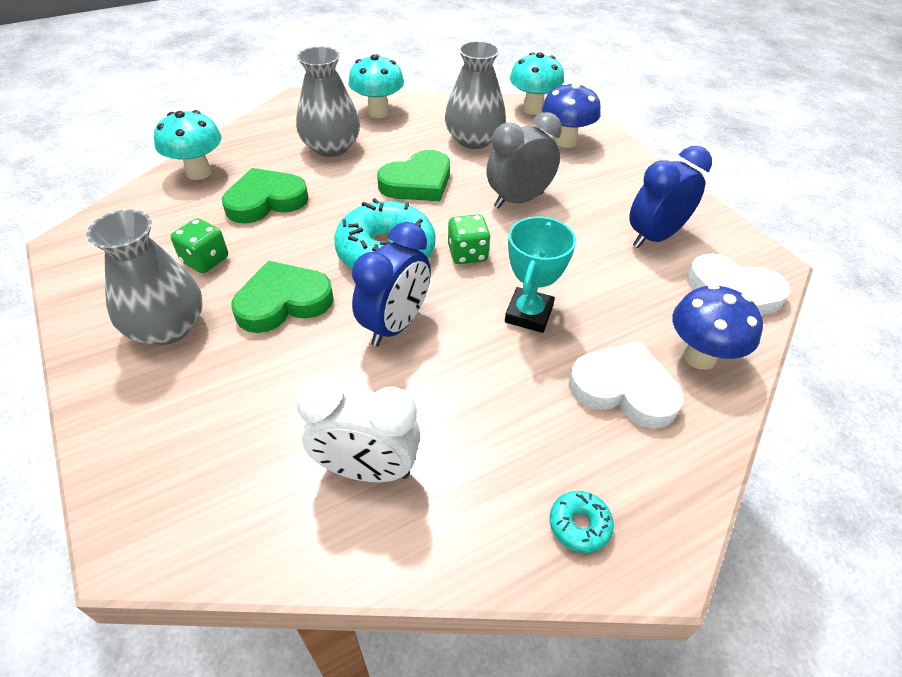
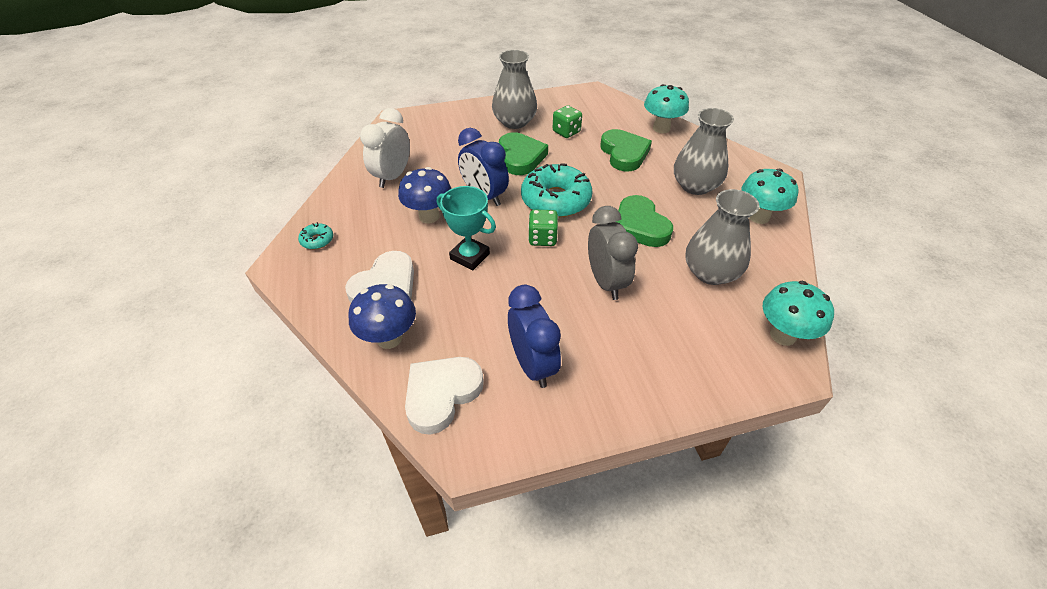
camera: 105 degrees right, 0 degrees up
blue mushroom [542,82,601,148] -> blue mushroom moved to [398,167,451,223]

